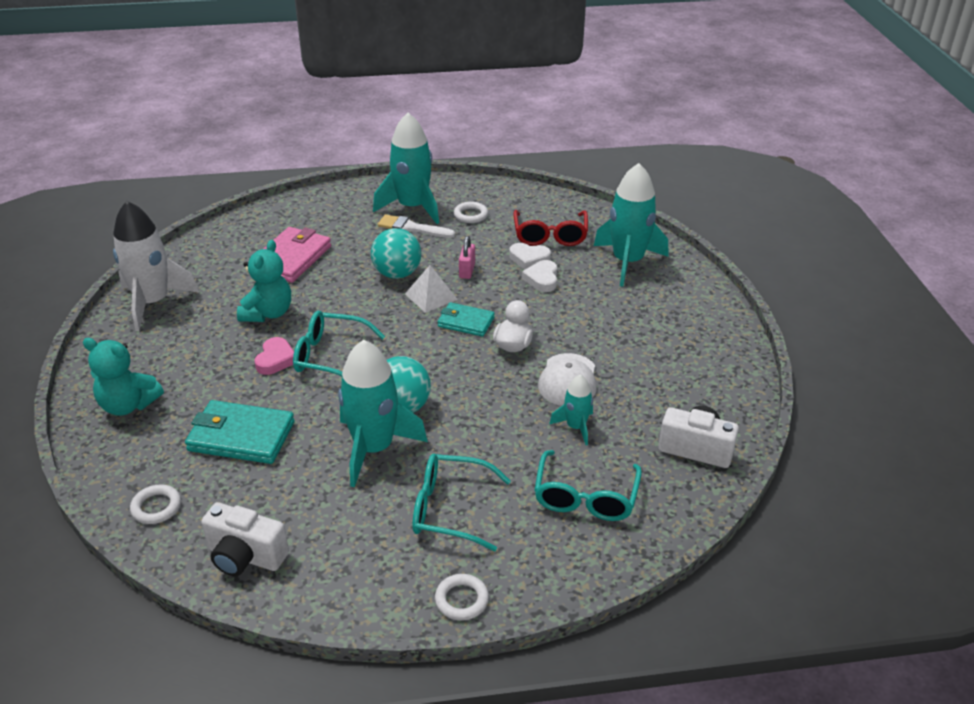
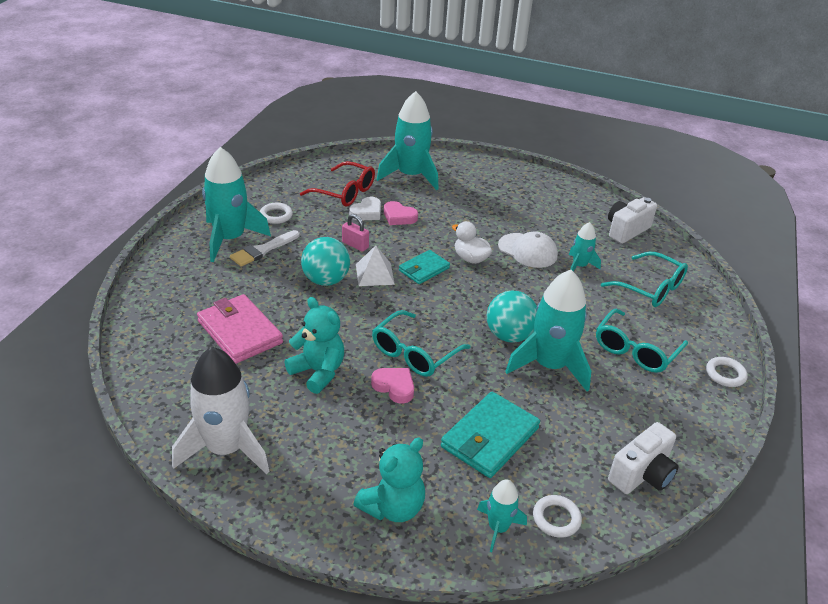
camera: 65 degrees left, 0 degrees up
white heart [522,260,557,292] -> pink heart [384,201,418,225]
none -> turquoise rocket [477,479,527,552]

